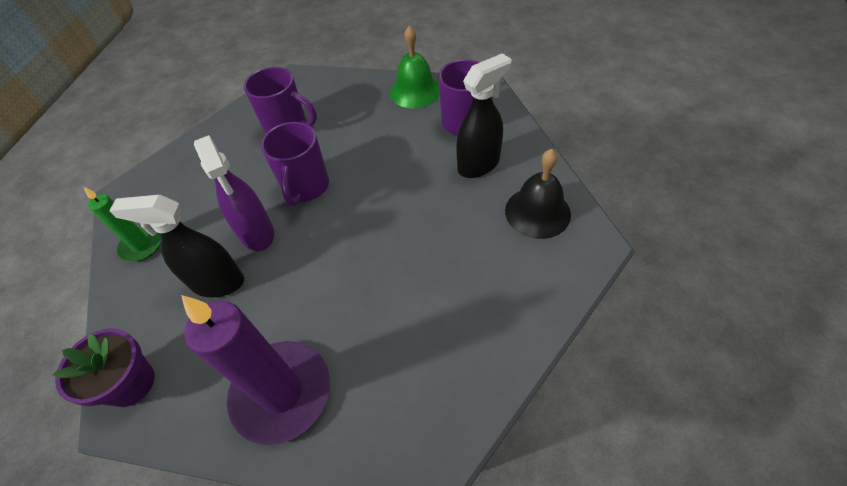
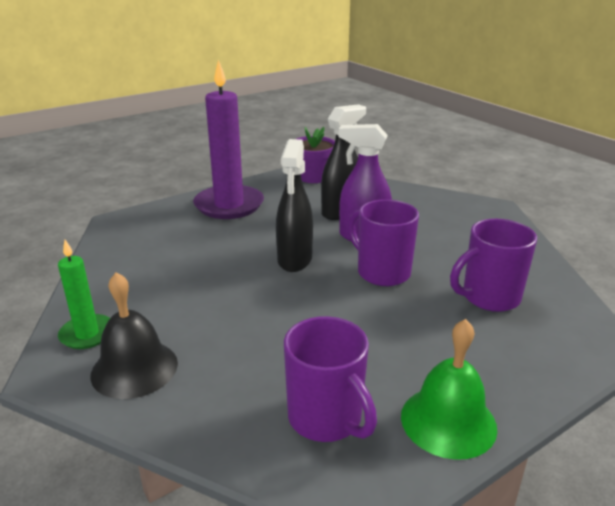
camera: 130 degrees right, 25 degrees down
green candle [84,187,161,262] -> green candle moved to [58,240,110,349]
black spray bottle [456,53,511,178] -> black spray bottle moved to [276,139,313,272]

